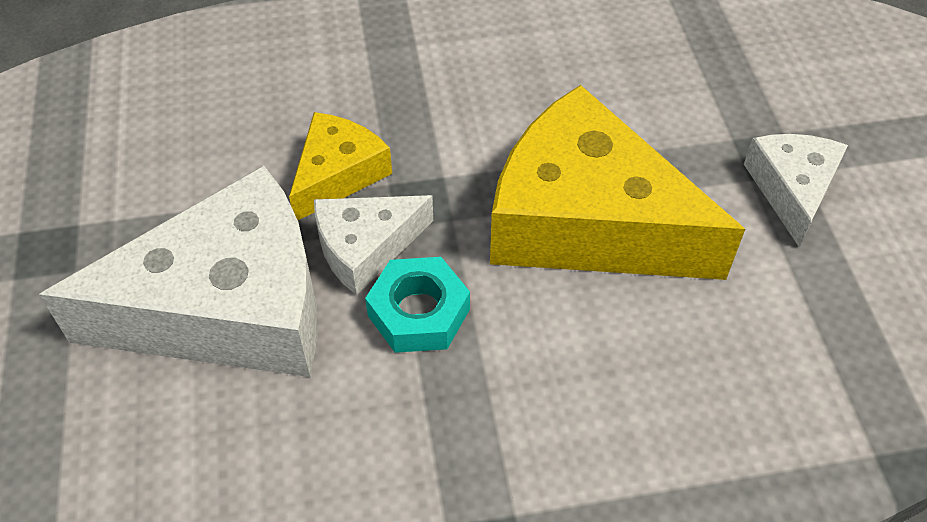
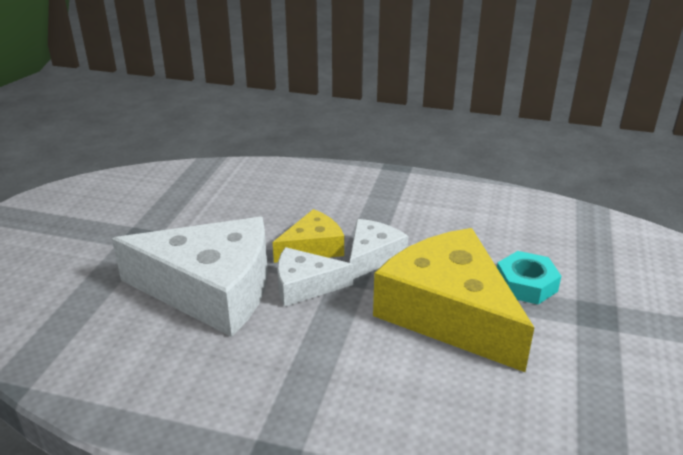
camera: 25 degrees right, 20 degrees down
turquoise nut [365,257,470,353] -> turquoise nut moved to [497,251,561,305]
white cheese [744,134,848,247] -> white cheese moved to [350,219,408,279]

